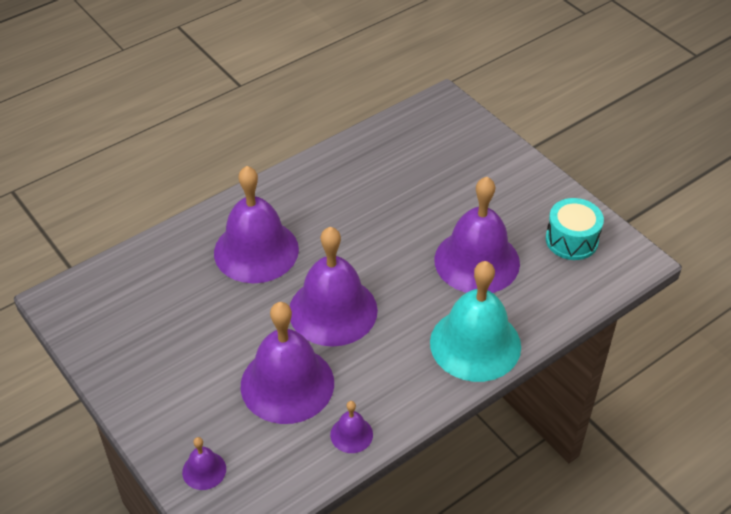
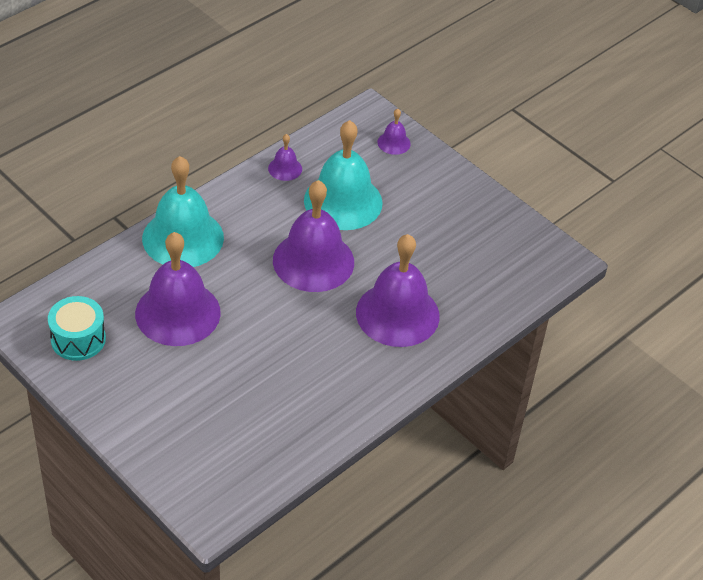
camera: 170 degrees right, 0 degrees up
purple bell [241,302,334,424] -> turquoise bell [304,120,383,230]

